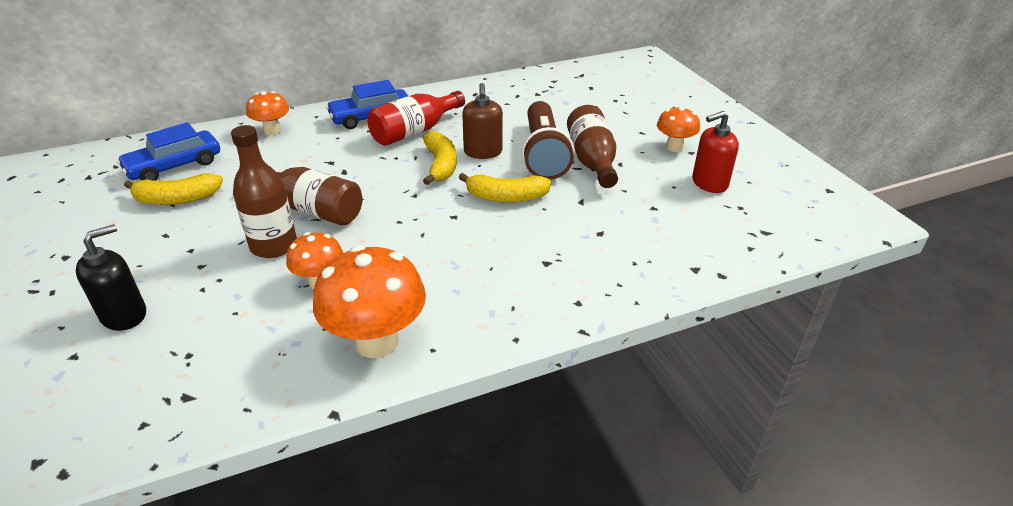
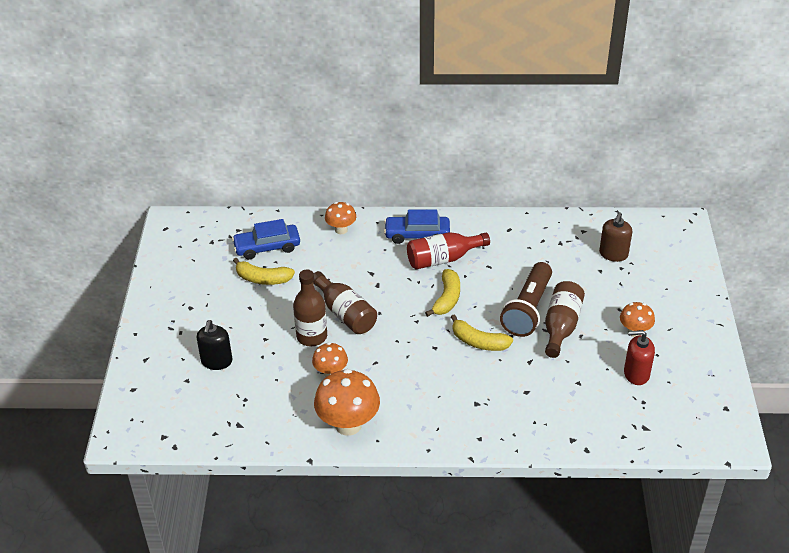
camera: 25 degrees right, 5 degrees up
black soap dispenser [76,224,146,331] -> black soap dispenser turned 120 degrees clockwise [197,320,232,370]
brown soap dispenser [462,83,503,159] -> brown soap dispenser moved to [599,212,632,262]

